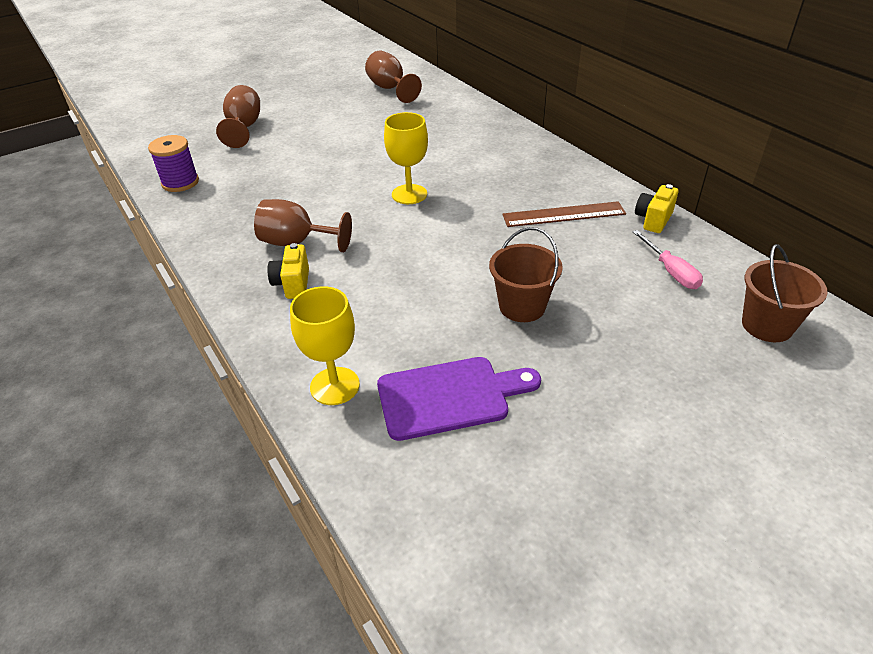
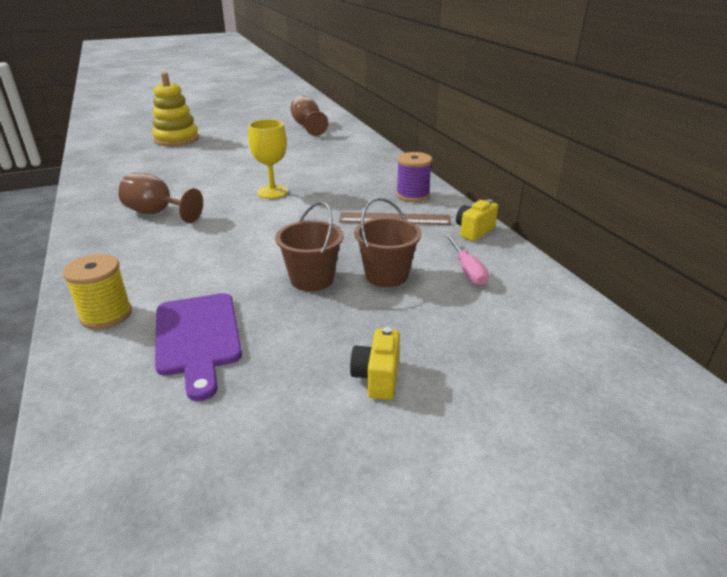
camera: 10 degrees right, 10 degrees down
purple spool [148,135,199,192] -> purple spool moved to [396,152,432,202]
brown goblet [216,85,260,148] -> yellow stacking toy [152,72,199,146]
yellow camera [267,243,309,299] -> yellow camera moved to [350,327,400,400]
yellow goblet [290,286,360,405] -> yellow spool [63,254,132,329]
purple cutting board [377,357,541,441] -> purple cutting board turned 75 degrees clockwise [155,293,242,401]
brown bucket [742,244,827,342] -> brown bucket moved to [354,198,422,287]

